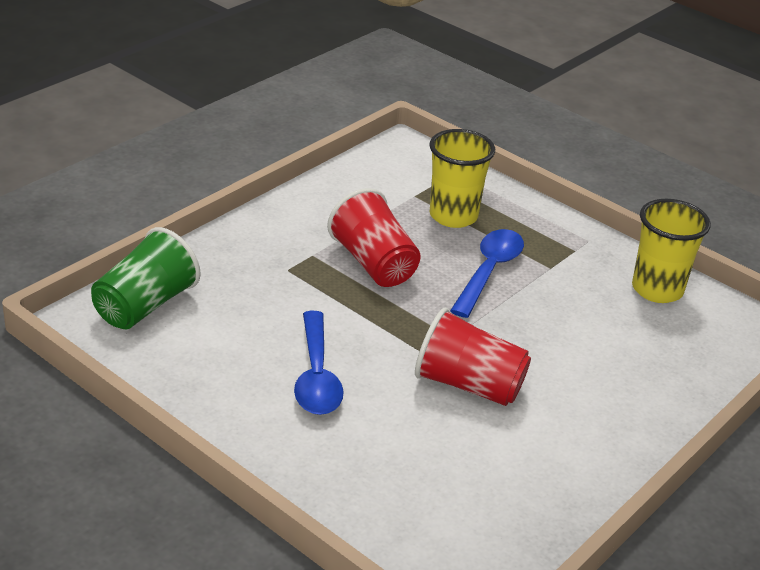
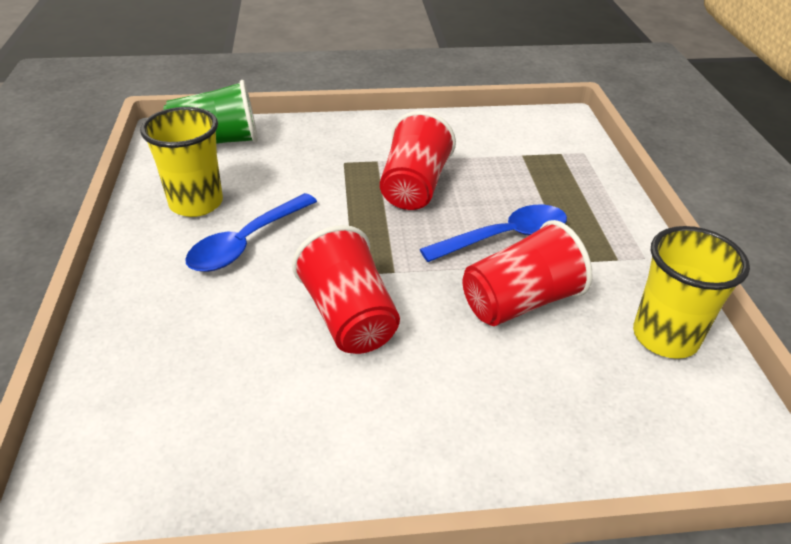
camera: 45 degrees right, 5 degrees up
yellow cup [429,129,495,228] -> yellow cup moved to [140,107,223,217]
none -> red cup [463,220,592,326]

